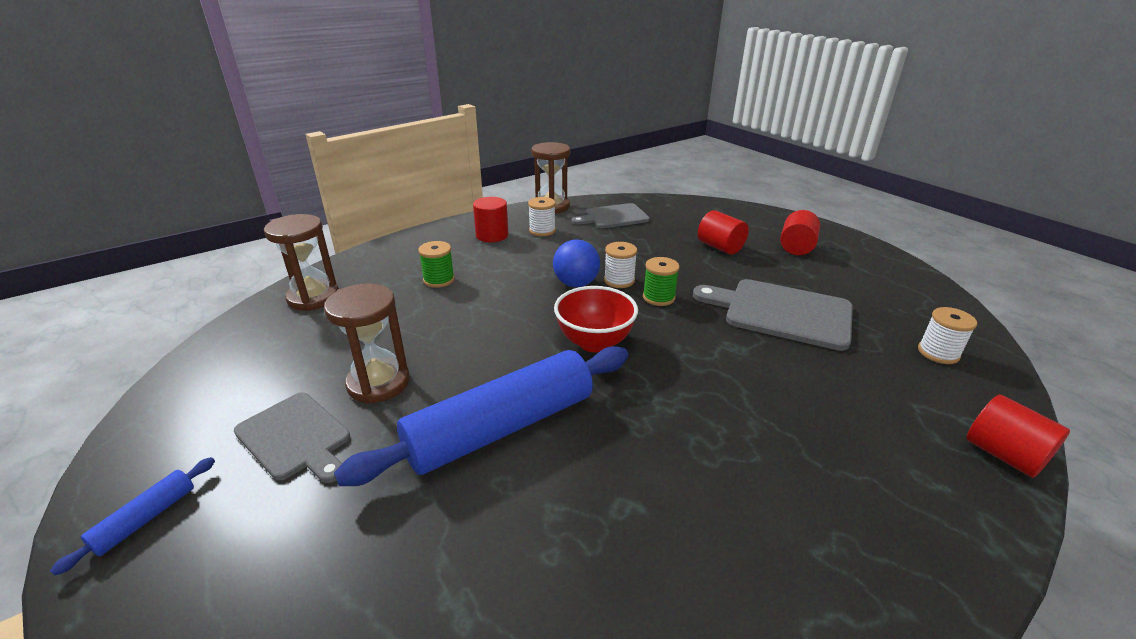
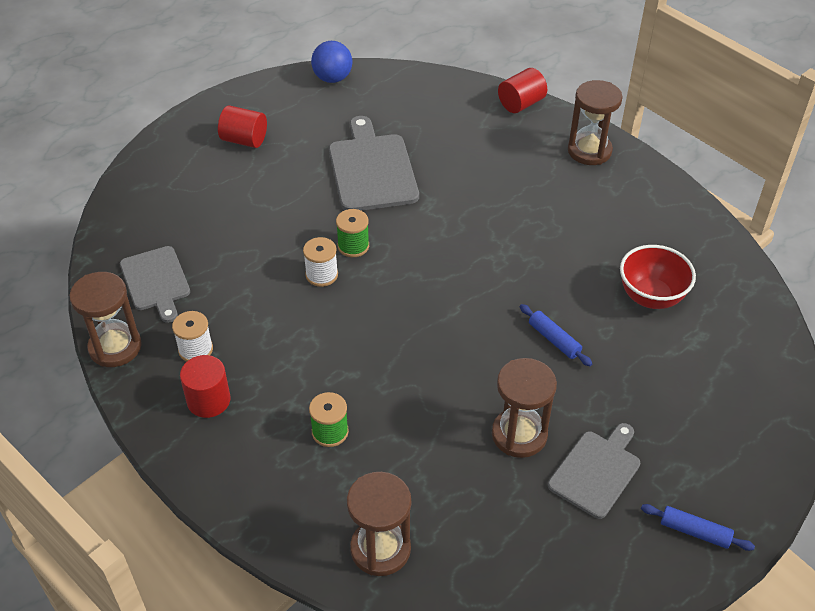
camera: 95 degrees left, 15 degrees up
blue rolling pin [334,346,628,486] -> blue rolling pin [520,304,592,366], size x0.41
blue ball [553,239,600,287] -> blue ball moved to [311,41,352,83]
red bowl [554,286,638,352] -> red bowl moved to [620,245,696,309]
grey cutting board [693,279,853,351] -> grey cutting board turned 150 degrees clockwise [329,116,419,211]
red cylinder [698,210,749,255] -> none
white spool [918,307,977,364] -> none
none -> brown hourglass [568,80,623,165]

